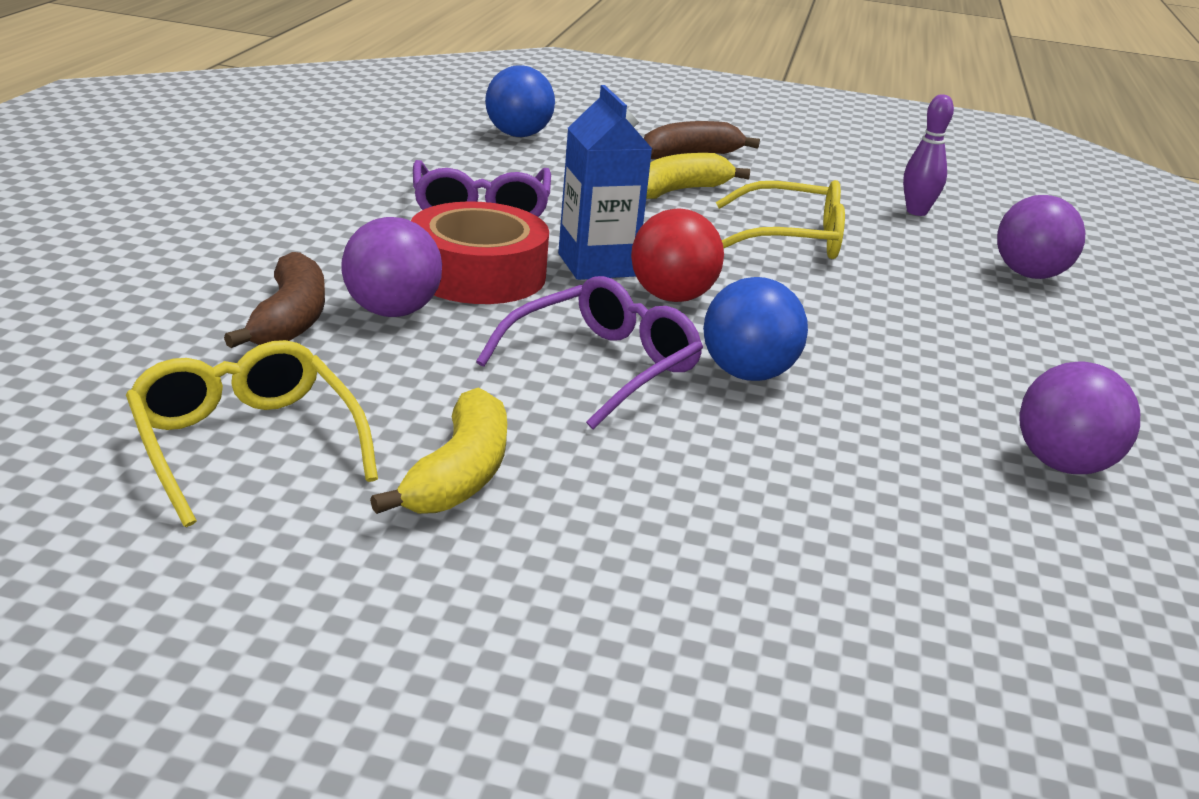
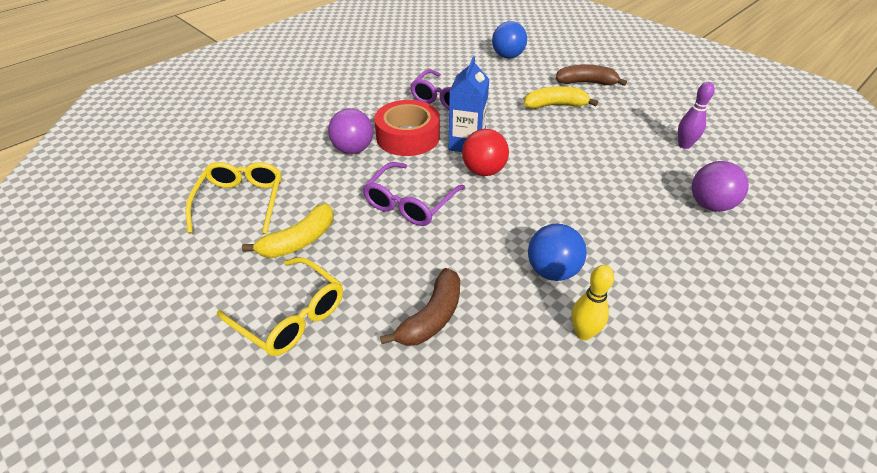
camera: 35 degrees right, 15 degrees up
brown banana [224,252,325,348] -> brown banana moved to [380,268,460,346]
purple glasses [476,276,703,429] -> purple glasses turned 135 degrees clockwise [363,162,465,226]
blue ball [703,277,808,381] -> blue ball moved to [528,224,587,281]
yellow glasses [716,180,845,259] -> yellow glasses moved to [217,257,343,356]
purple ball [1019,361,1140,474] -> yellow bowling pin [571,265,614,340]

